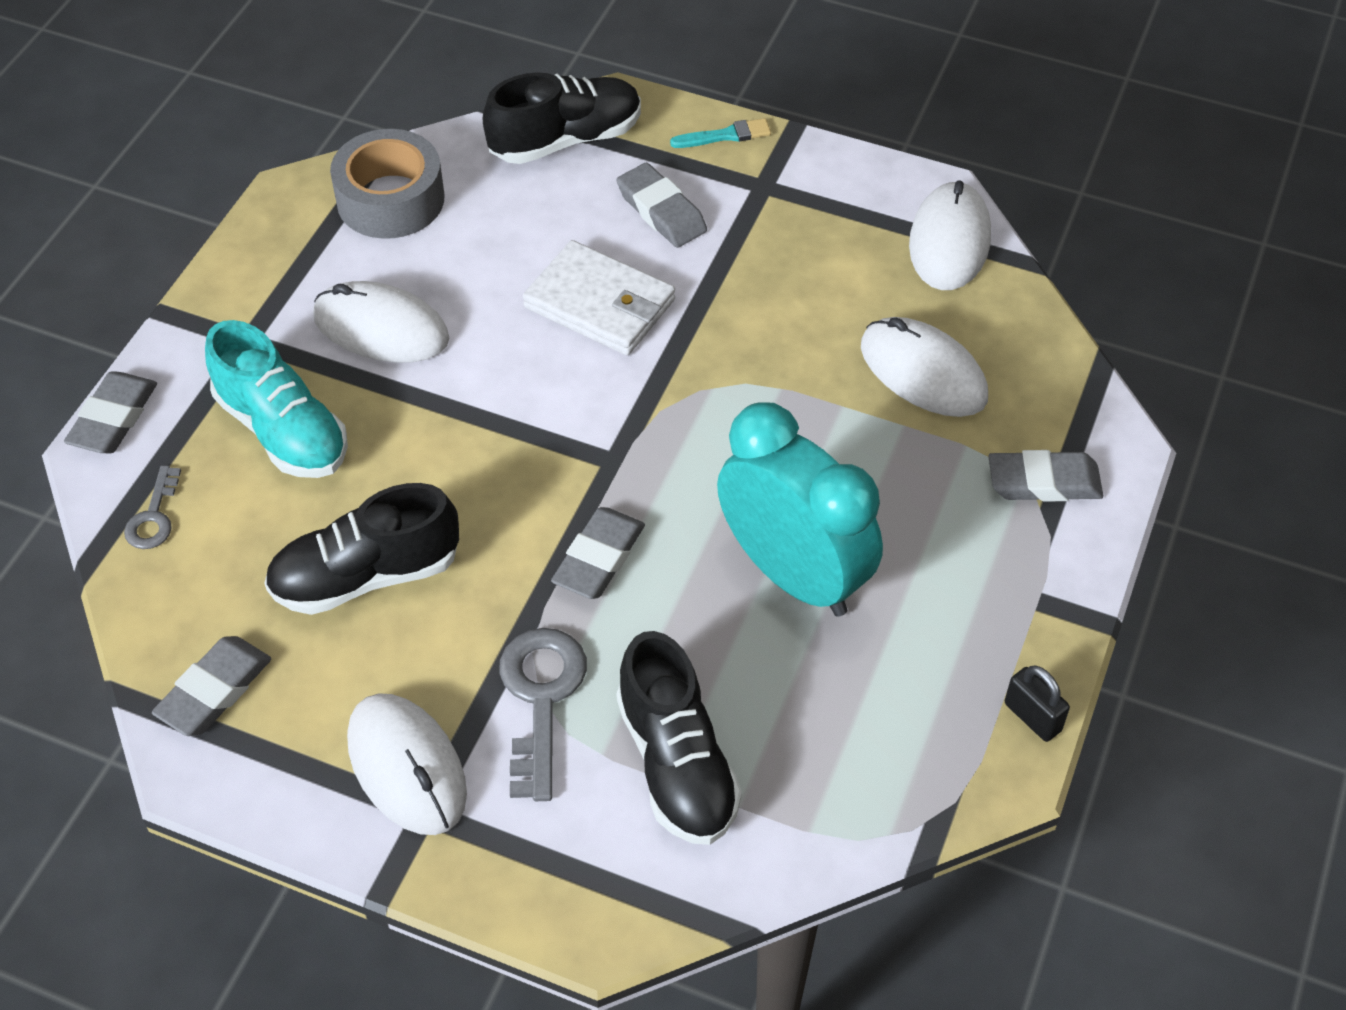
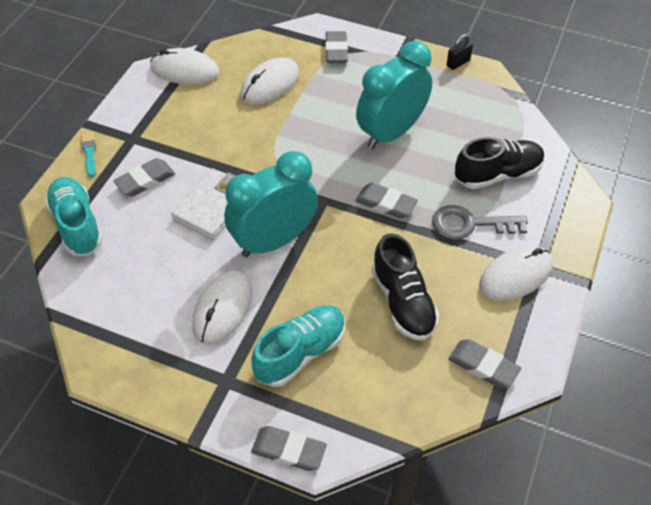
camera: 90 degrees left, 0 degrees up
grey key [124,465,181,549] -> none
grey tape [330,129,445,239] -> none
black shoe [482,72,641,164] -> turquoise shoe [45,177,103,256]
none -> turquoise clock [224,151,318,257]

